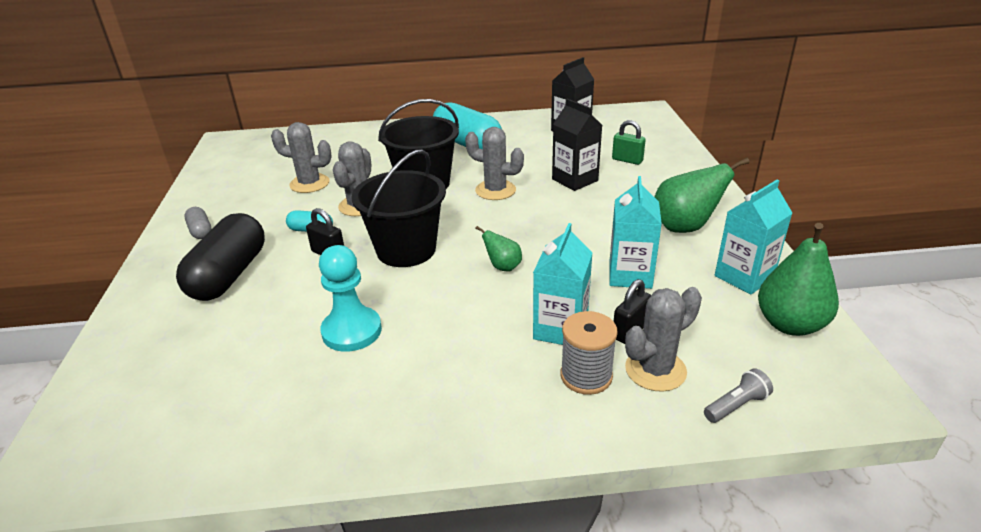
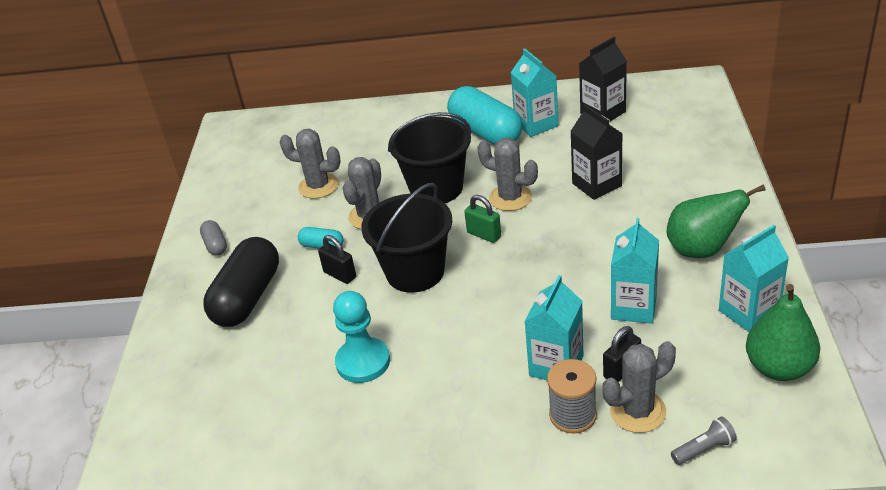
camera: 10 degrees right, 5 degrees up
green pear [475,226,522,271] -> none
green padlock [612,120,646,165] -> green padlock moved to [464,195,501,243]
none -> turquoise carton [510,48,558,137]

